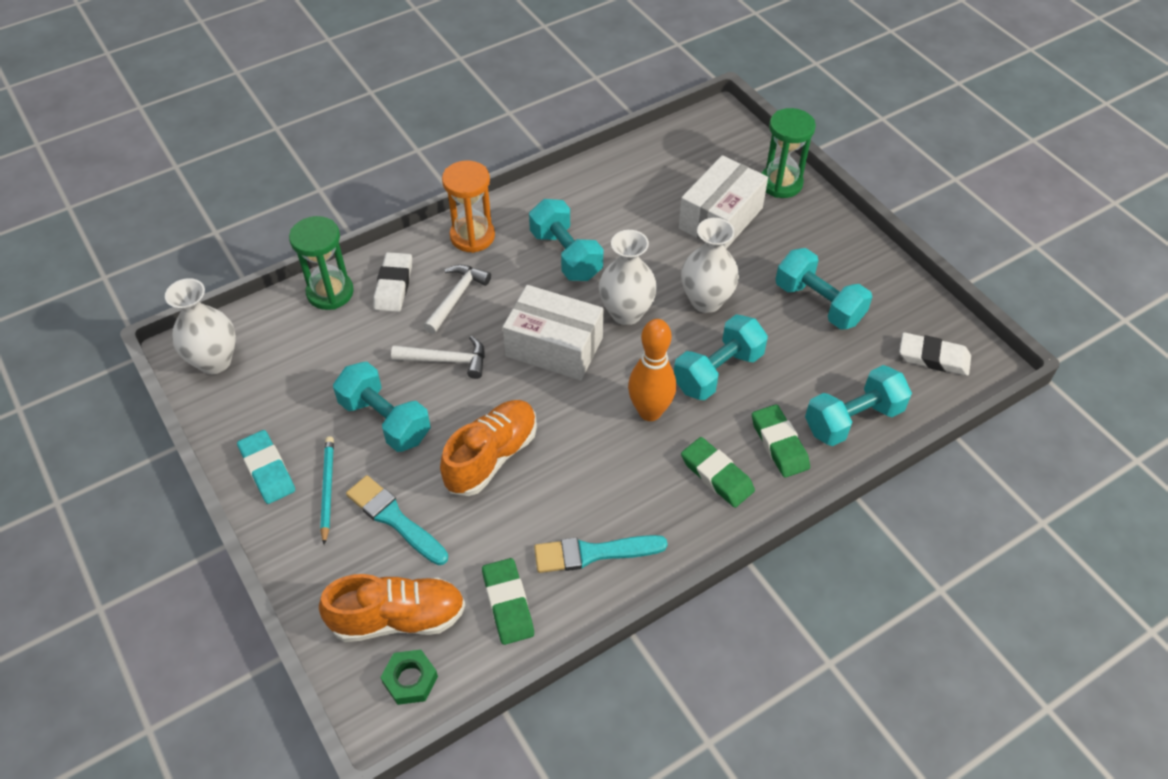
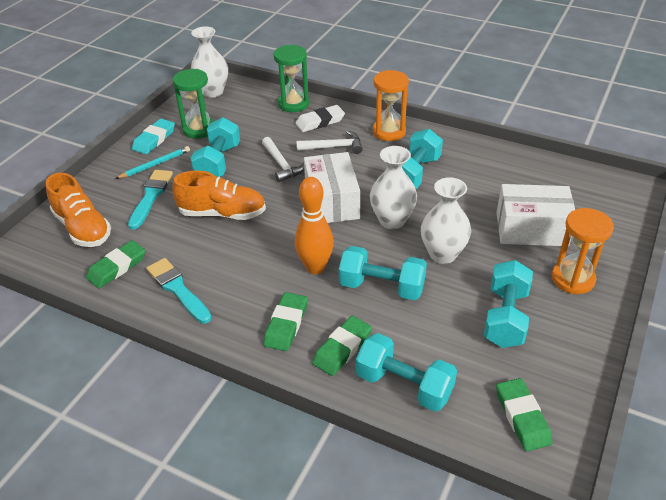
camera: 60 degrees right, 10 degrees down
green nut [380,650,438,705] -> none
green hourglass [761,108,816,198] -> green hourglass moved to [172,69,214,139]
white eraser [899,332,971,376] -> green eraser [496,378,552,451]
none -> orange hourglass [552,208,614,294]

